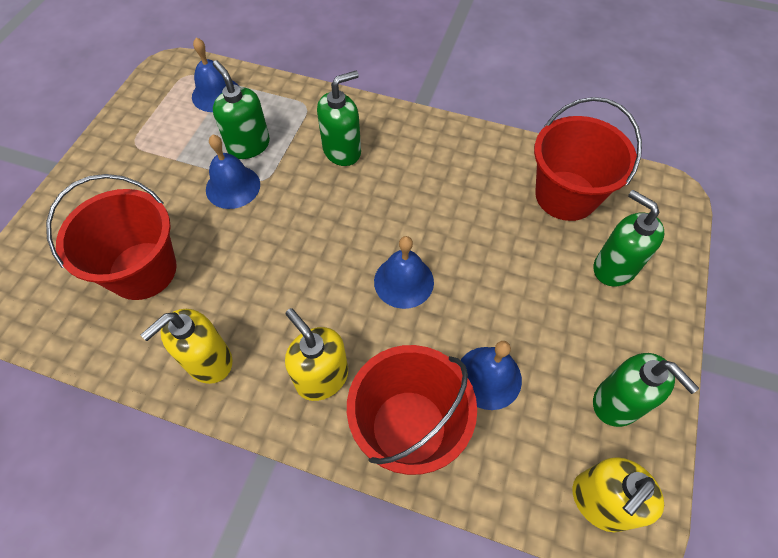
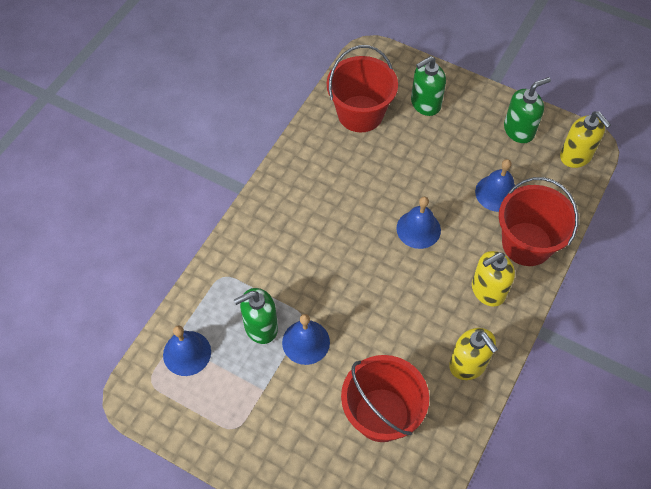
camera: 80 degrees left, 0 degrees up
green soap dispenser [317,71,361,166] -> none

